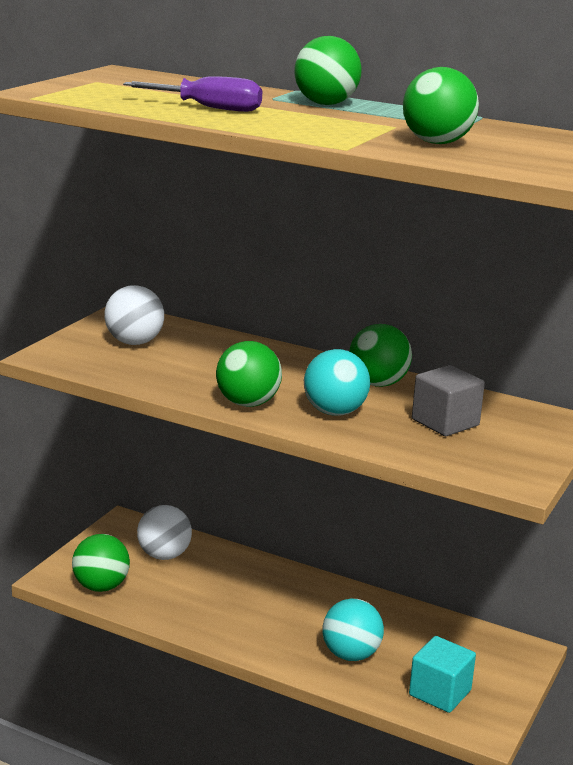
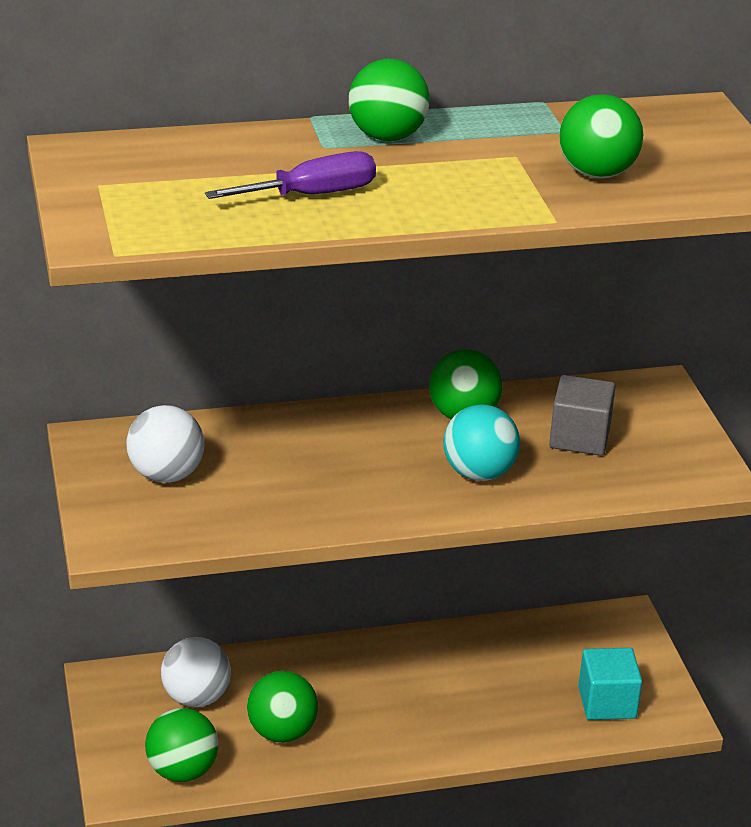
camera: 40 degrees left, 10 degrees up
green ball [216,341,282,407] -> green ball moved to [247,671,318,743]
turquoise ball [322,599,384,661] -> none

